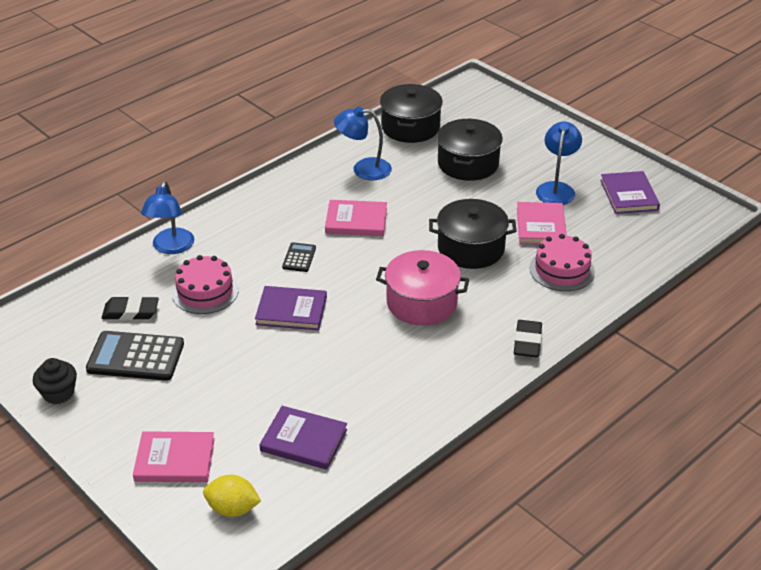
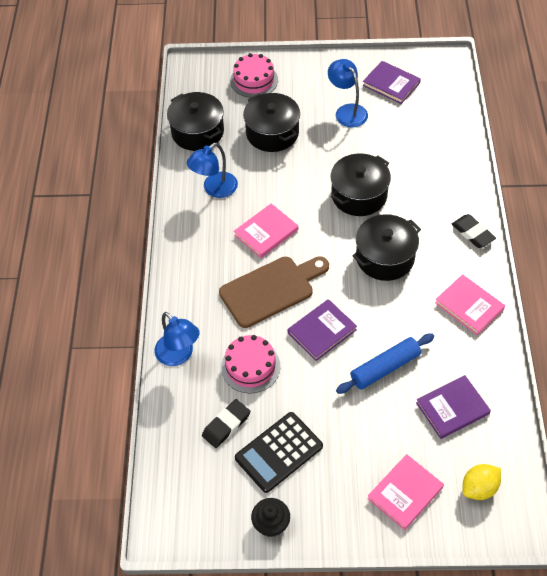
camera: 45 degrees left, 15 degrees up
black calculator [282,242,316,272] -> brown cutting board [219,256,329,328]
pink pot [376,250,469,326] -> black pot [353,214,421,281]
pink book [517,202,567,244] -> pink book moved to [435,274,505,335]
pink cake [529,234,595,291] -> pink cake moved to [230,53,278,98]
none -> blue rolling pin [336,333,434,394]

